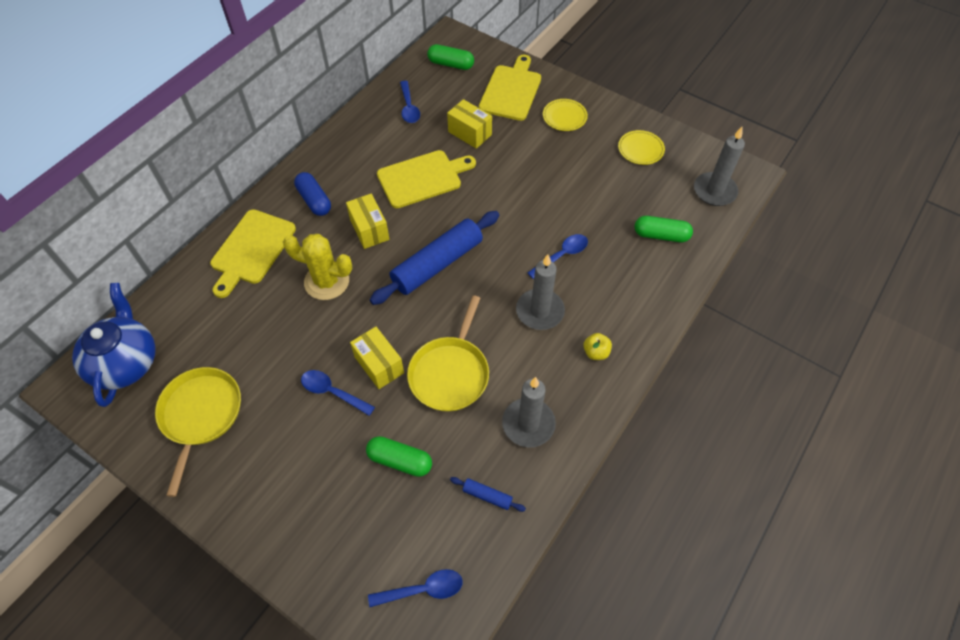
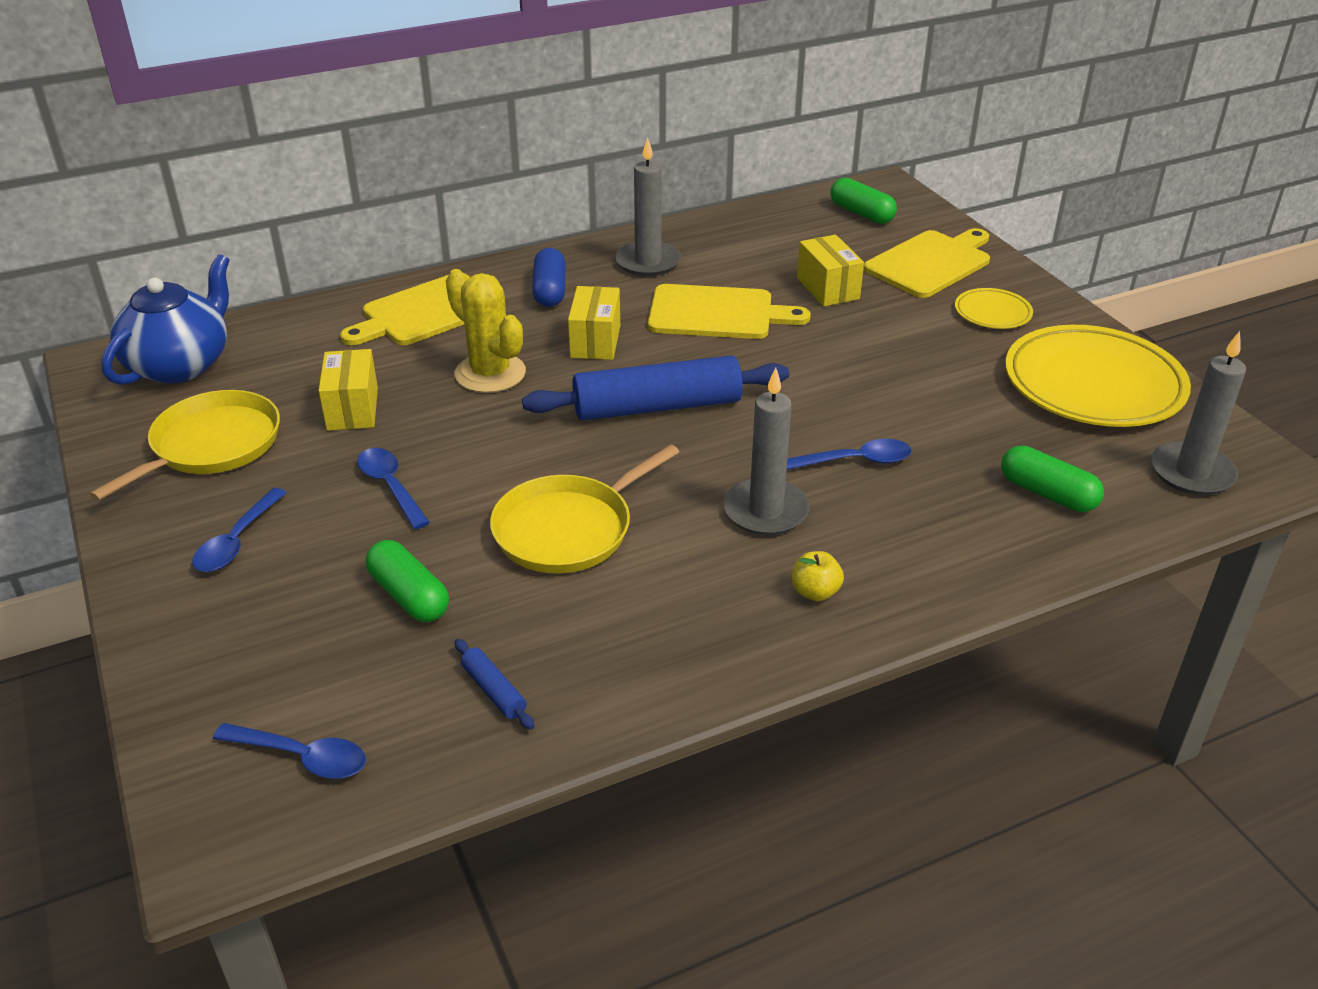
camera: 30 degrees right, 20 degrees down
yellow box [350,327,404,389] -> yellow box moved to [319,349,378,431]
blue spoon [400,81,420,123] -> blue spoon moved to [192,488,287,572]
grey candle [502,377,556,448] -> grey candle moved to [615,137,681,276]
yellow plate [618,130,665,165] -> yellow plate [1005,325,1191,427], size x2.14

